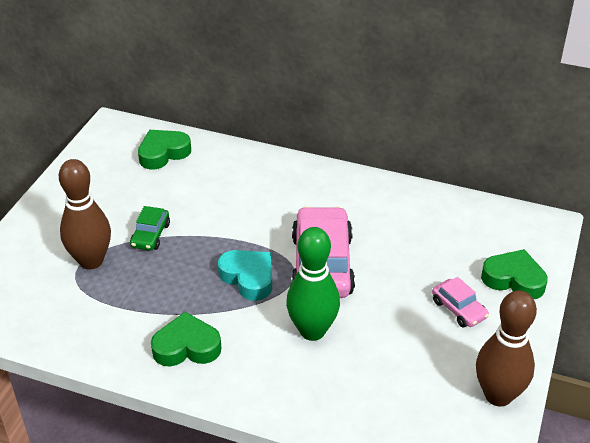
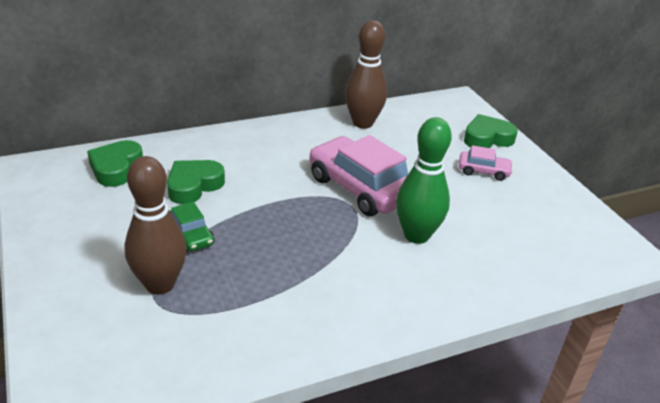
camera: 45 degrees left, 5 degrees down
green heart [151,312,221,366] -> green heart moved to [167,160,225,204]
turquoise heart [218,250,272,301] -> none
brown bowling pin [476,290,537,407] -> brown bowling pin moved to [345,20,387,129]

